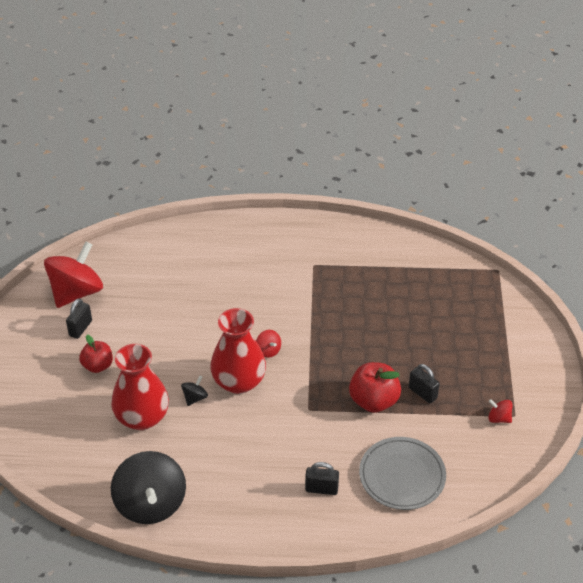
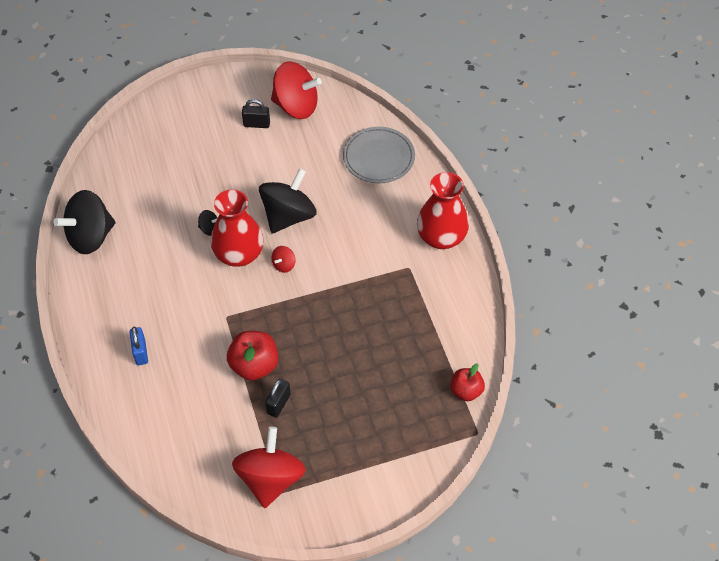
camera: 70 degrees right, 10 degrees up
red apple [79,335,113,373] -> red apple moved to [450,363,485,401]
red vase [111,344,169,430] -> red vase moved to [417,172,469,249]
black padlock [305,462,339,495] -> blue padlock [130,327,148,365]
grey plate [359,437,446,510] -> grey plate moved to [343,127,415,183]
red spinning top [488,399,513,423] -> red spinning top [232,427,306,508], size x2.37
none -> black spinning top [259,168,317,233]

